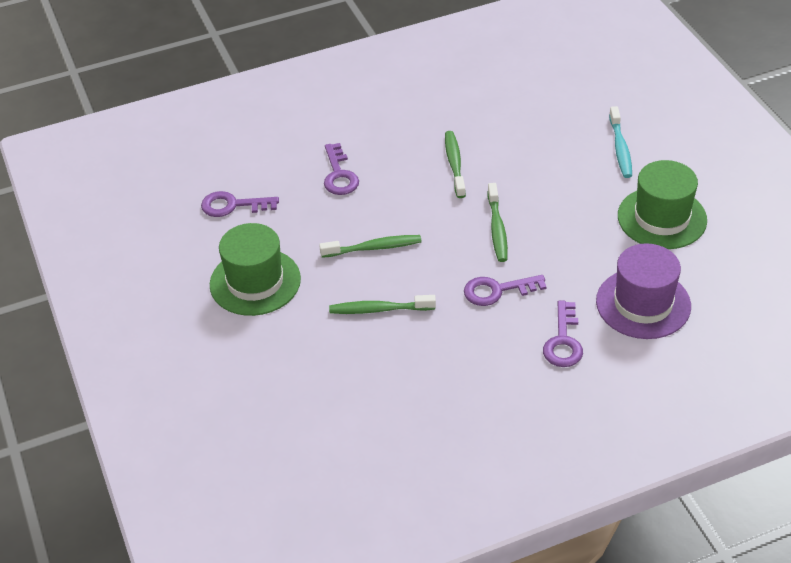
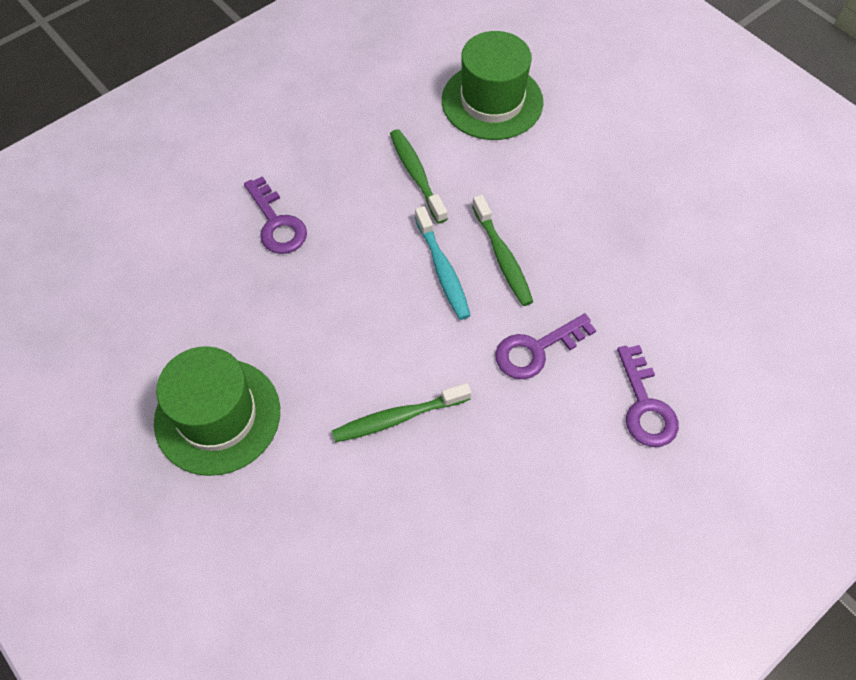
camera: 20 degrees left, 15 degrees up
purple key [201,191,279,217] -> none
green toothbrush [319,235,422,258] -> none
purple hat [596,243,691,339] -> none
turquoise toothbrush [609,106,632,178] -> turquoise toothbrush moved to [415,206,471,320]
green hat [618,160,707,249] -> green hat moved to [442,31,543,140]

